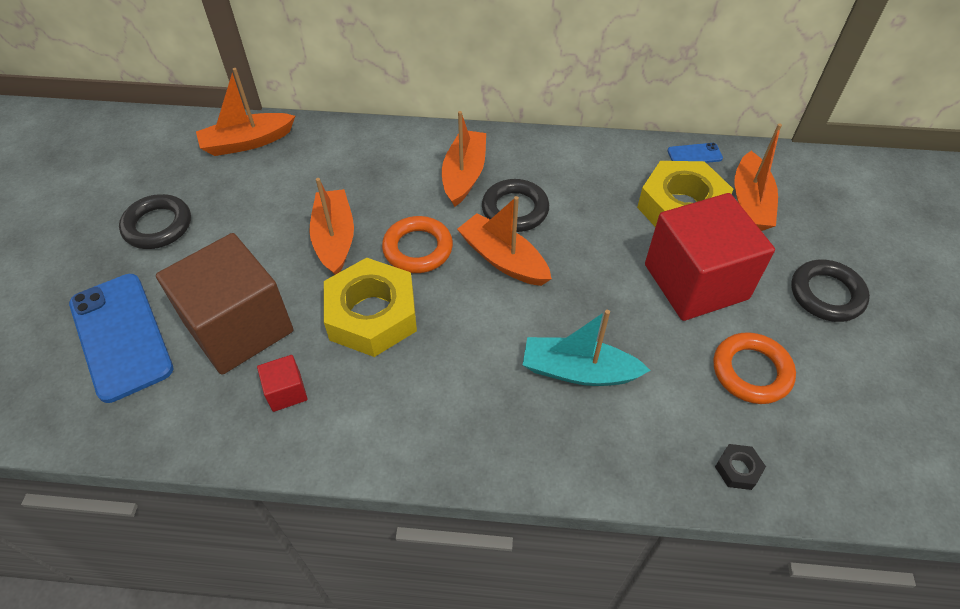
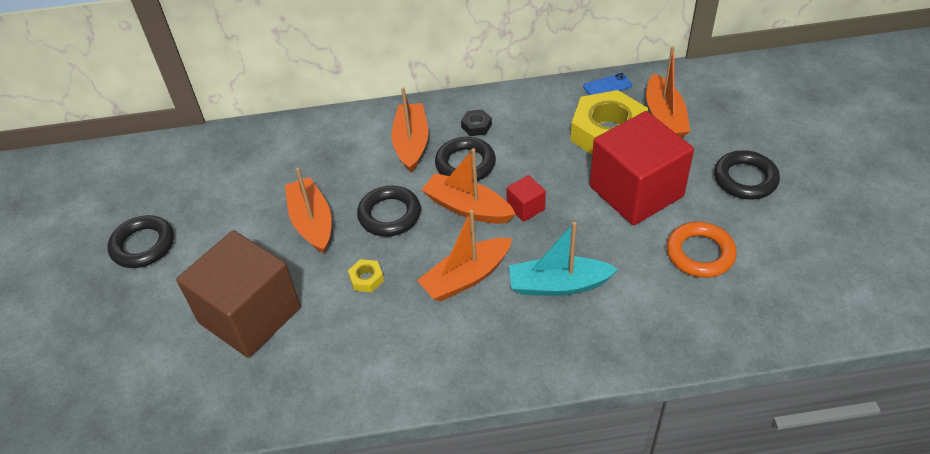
camera: 10 degrees left, 5 degrees down
blue phone [69,274,173,403] -> none
orange boat [196,68,295,156] -> orange boat moved to [417,210,512,302]
red cube [257,355,308,412] -> red cube moved to [506,175,546,222]
yellow nut [324,258,417,357] -> yellow nut [348,259,384,292], size x0.40
orange ring [382,216,453,273] -> black ring [357,186,421,237]
black nut [715,444,766,490] -> black nut moved to [461,109,492,136]

